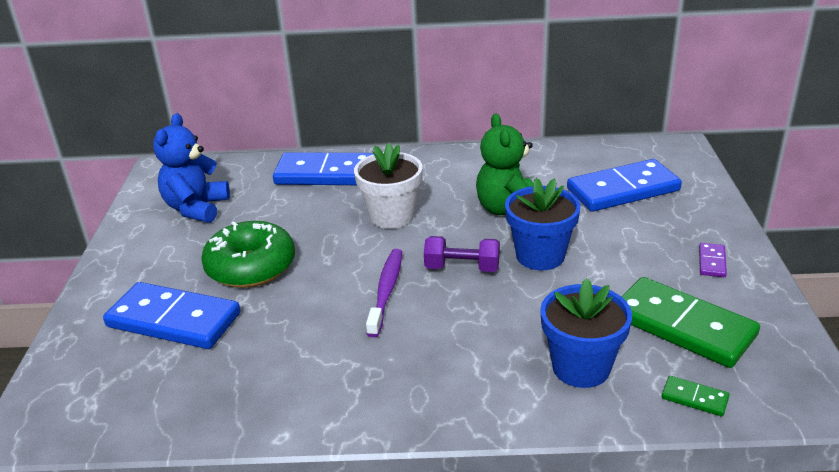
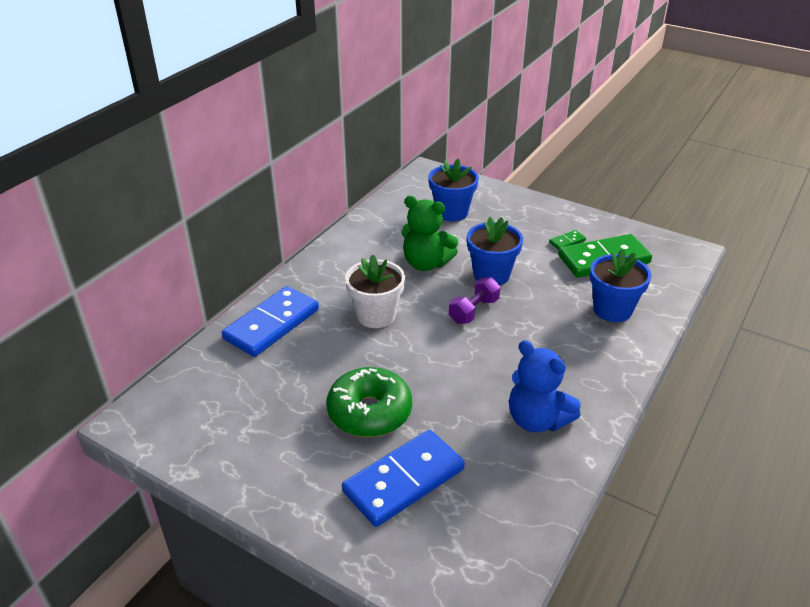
camera: 60 degrees left, 5 degrees up
blue teddy bear [153,113,230,223] -> blue teddy bear moved to [509,340,581,432]
purple toothbrush [366,249,402,337] -> none
blue domino [567,159,682,212] -> blue flower pot [428,158,479,222]
green domino [662,376,729,416] -> green domino moved to [549,230,586,250]
purple domino [699,243,727,277] -> none

